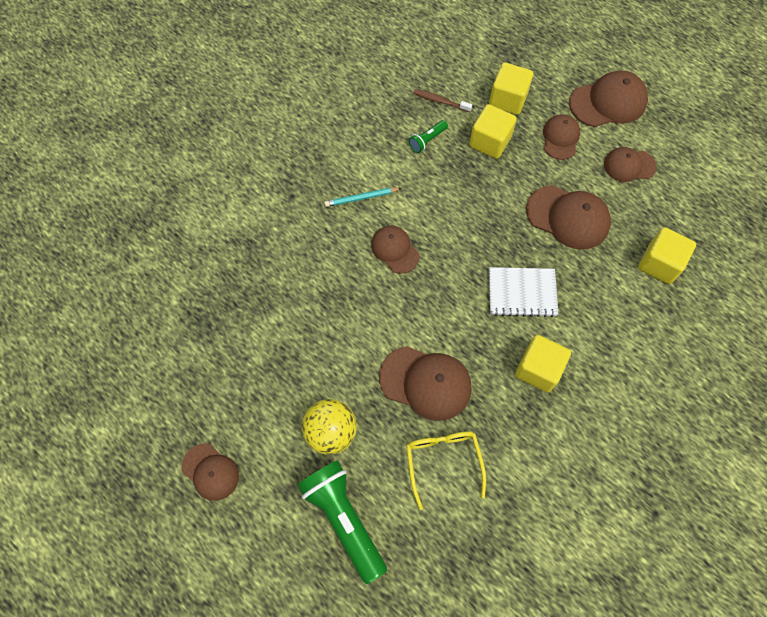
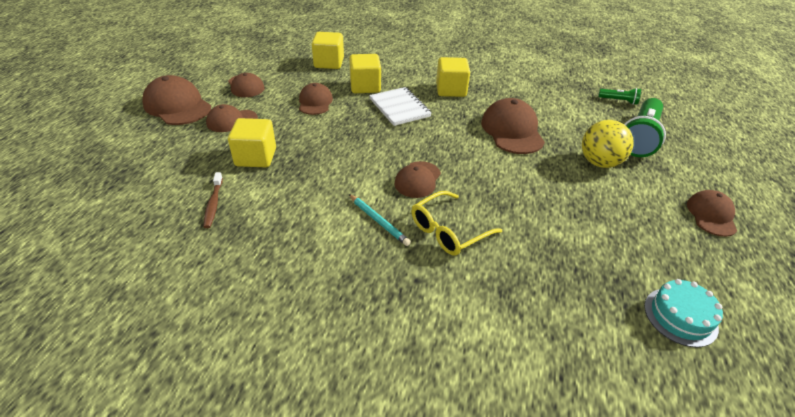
camera: 120 degrees left, 25 degrees down
yellow glasses [406,431,486,510] -> yellow glasses moved to [412,191,502,256]
green flashlight [409,120,448,153] -> green flashlight moved to [598,88,641,105]
yellow cube [489,62,533,115] -> yellow cube moved to [349,54,381,93]
brown cap [526,185,611,250] -> brown cap [299,83,333,115], size x0.63
none -> turquoise cake [644,279,723,347]

